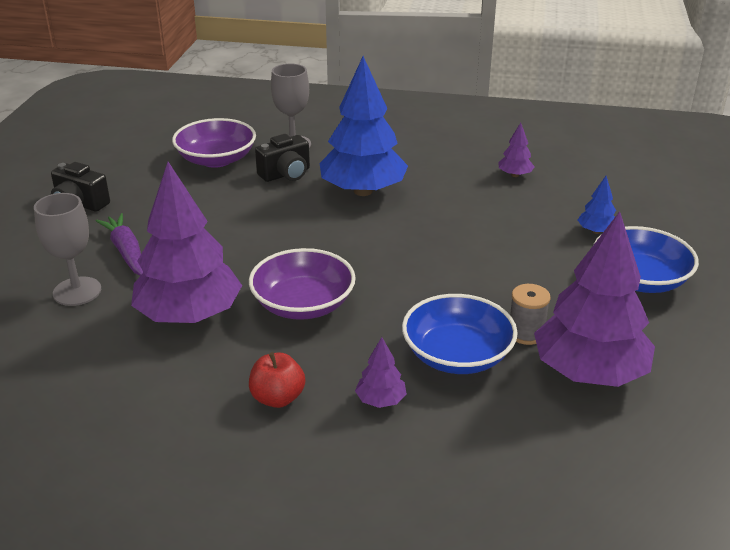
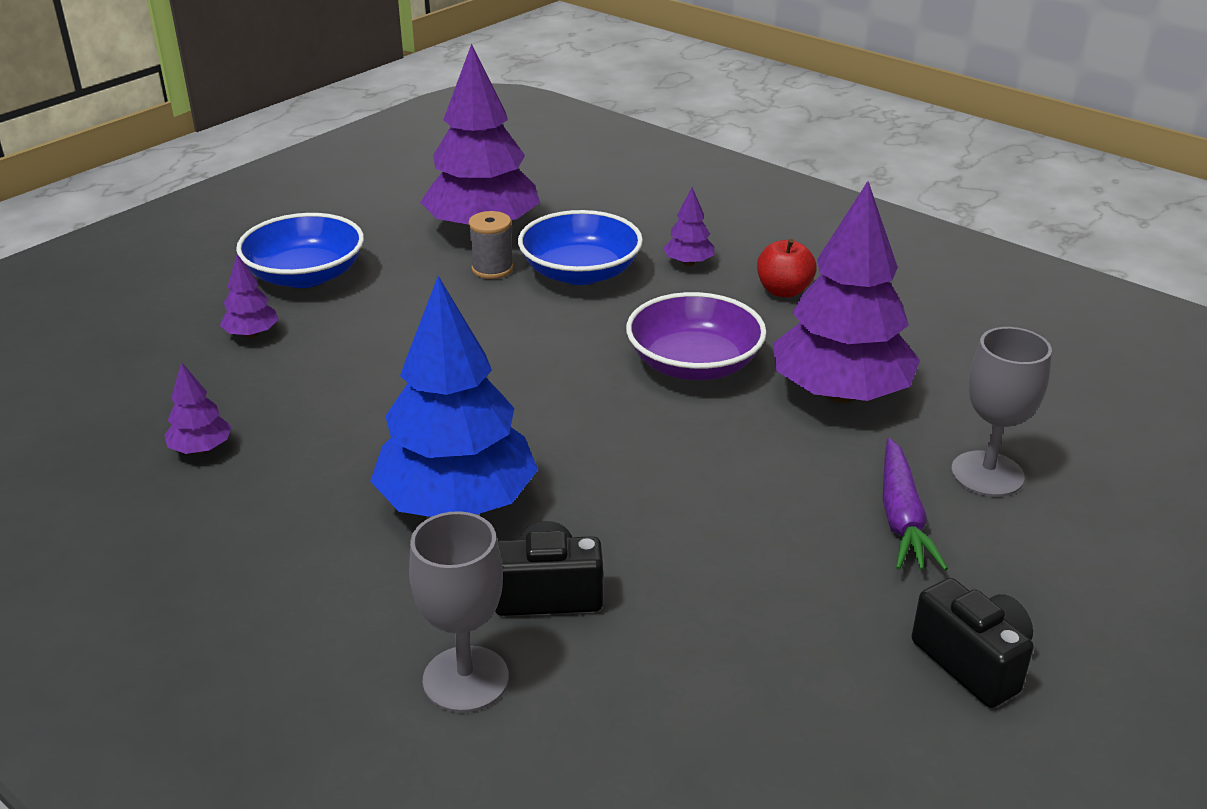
camera: 150 degrees left, 0 degrees up
purple bowl [172,118,256,168] -> none
blue tree [578,176,616,234] -> purple tree [220,254,279,338]

